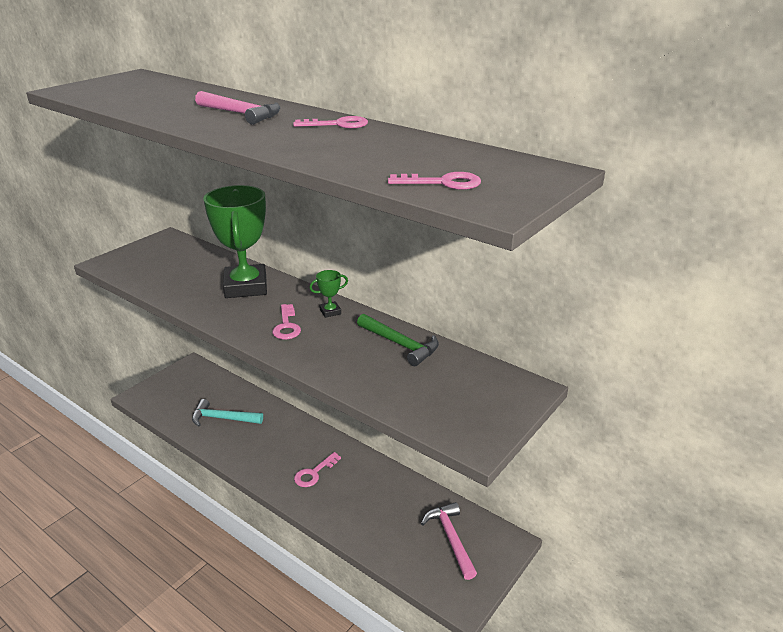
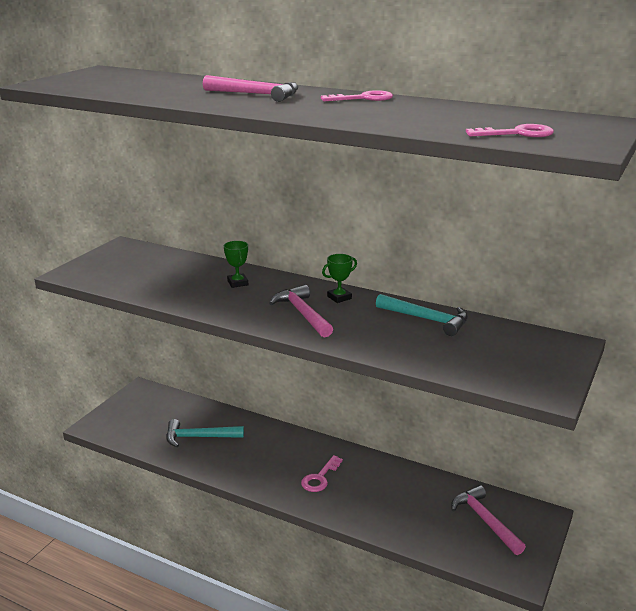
camera: 10 degrees left, 5 degrees down
green trophy [203,185,267,298] -> green trophy [224,241,248,288], size x0.40
pink key [272,304,301,339] -> pink hammer [269,285,333,338]
green hammer [357,314,439,366] -> turquoise hammer [376,294,468,336]

